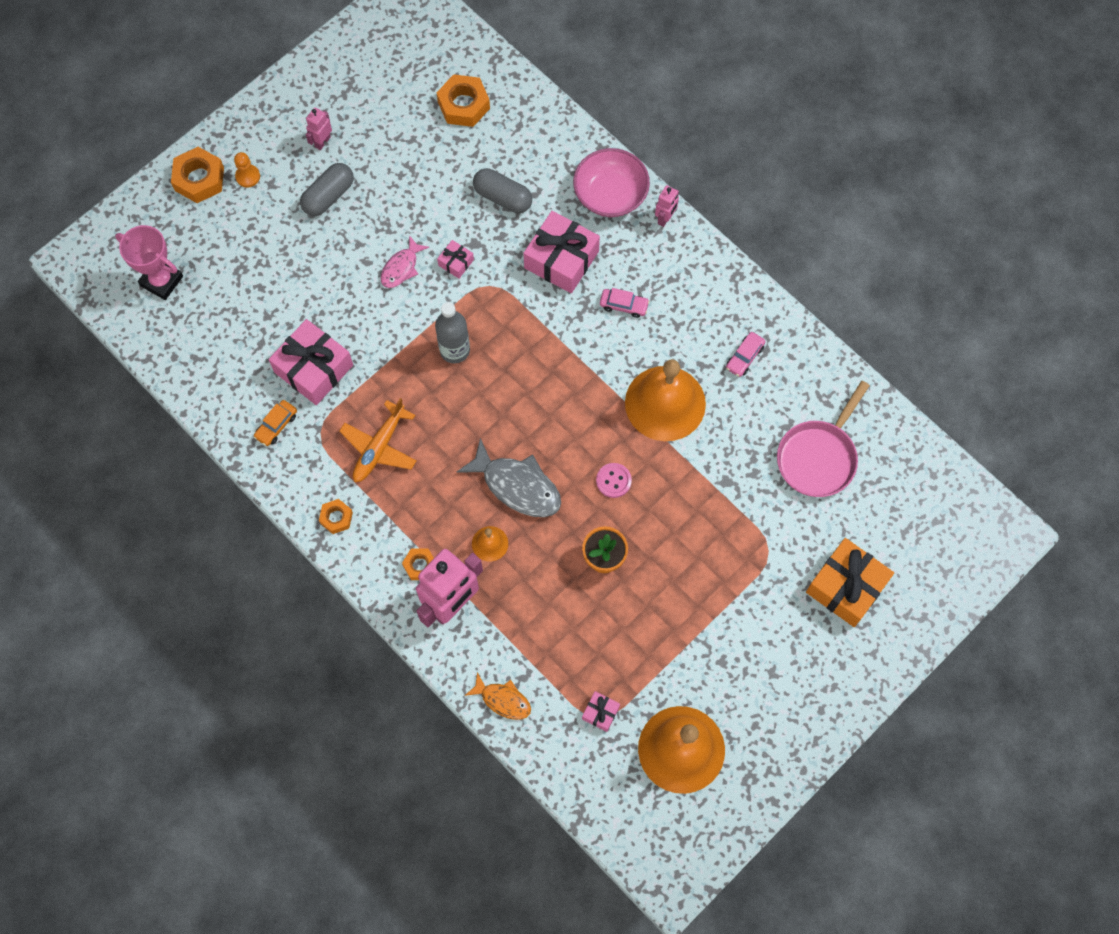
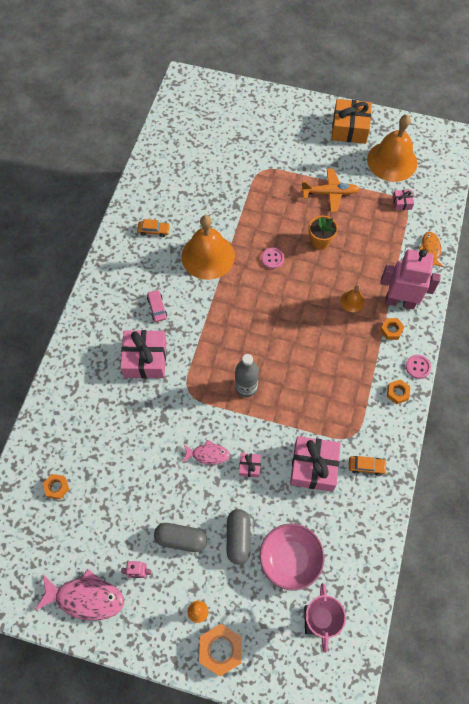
camera: 120 degrees left, 5 degrees down
orange plane [339,398,416,482] -> orange plane moved to [301,168,359,212]
orange nut [437,74,490,127] -> orange nut [43,474,69,499], size x0.59
pink gift [437,240,474,278] -> pink gift moved to [239,453,261,477]
grey fish [457,438,561,517] -> none
grey capsule [473,168,532,213] -> grey capsule moved to [227,509,250,565]
pink bowl [573,148,650,217] -> pink bowl moved to [260,523,324,591]
pink robot [655,185,679,227] -> none
pink car [726,332,765,377] -> orange car [137,219,170,237]
pink pan [777,381,870,497] -> none
orange gift [806,538,894,627] -> orange gift moved to [331,99,372,144]
none -> pink fish [35,569,124,621]
none -> pink button [406,355,431,379]

